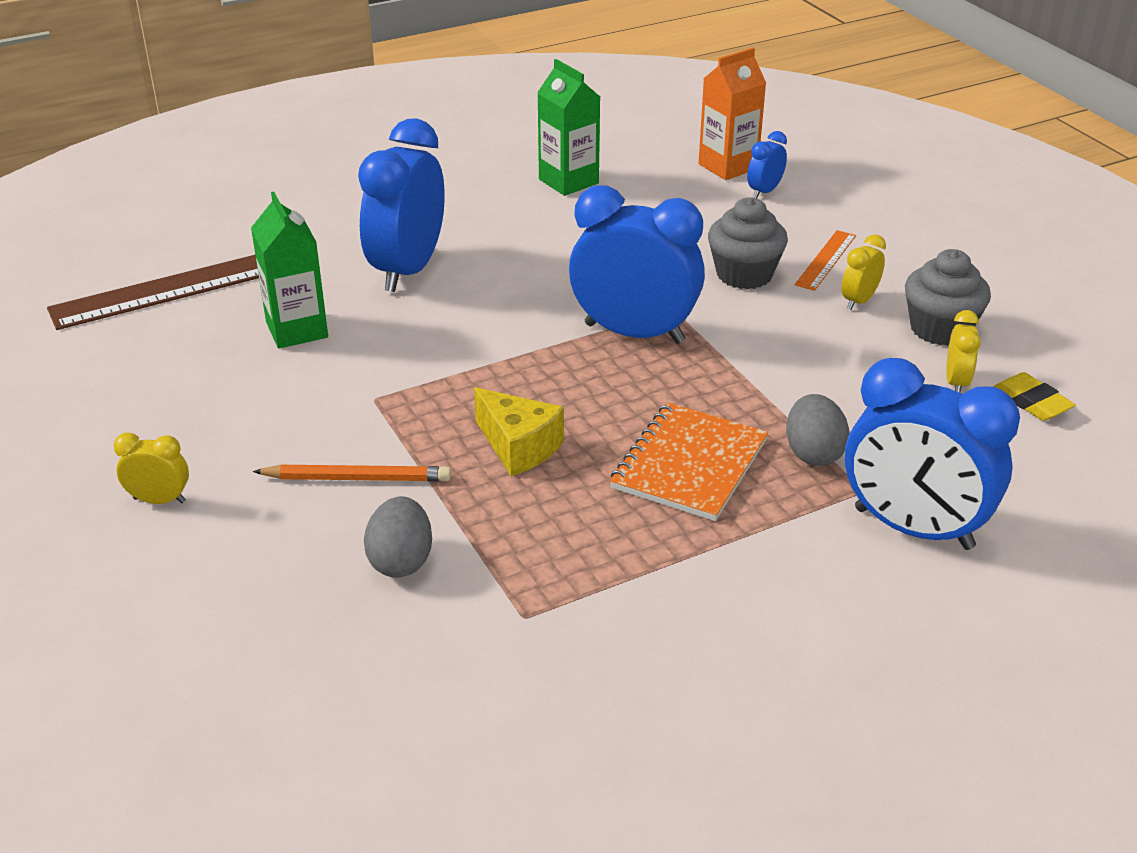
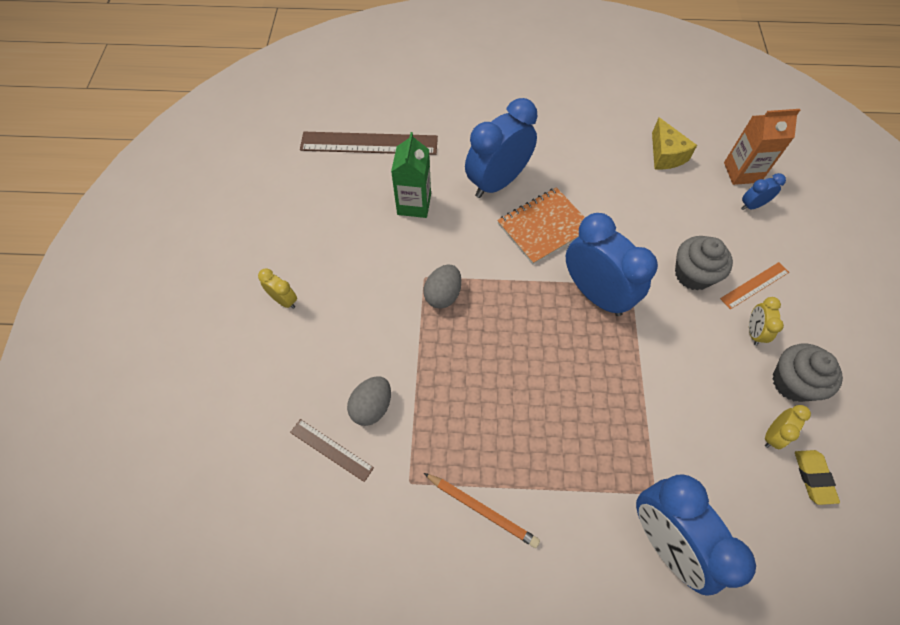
camera: 30 degrees right, 25 degrees up
orange pencil [253,465,451,482] -> orange pencil moved to [424,473,540,548]
yellow cheese [474,387,564,476] -> yellow cheese moved to [652,117,697,170]
green carton [537,59,600,196] -> none
orange notebook [610,402,768,521] -> orange notebook moved to [497,187,585,264]
grey egg [786,394,850,466] -> grey egg moved to [423,265,462,309]
yellow clock [842,234,886,310] -> yellow clock turned 60 degrees counterclockwise [749,297,784,345]
none -> brown ruler [290,419,374,482]

